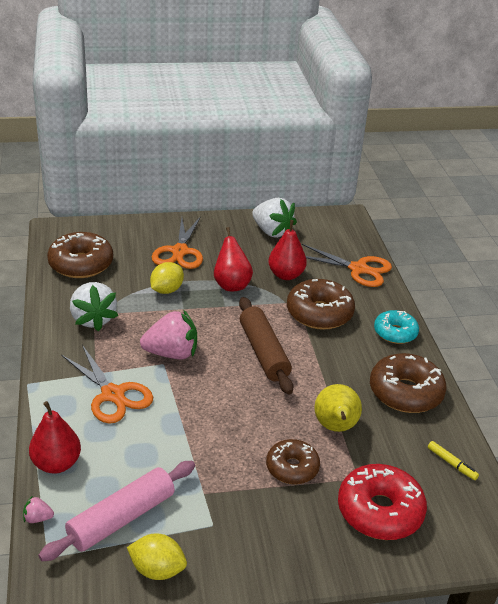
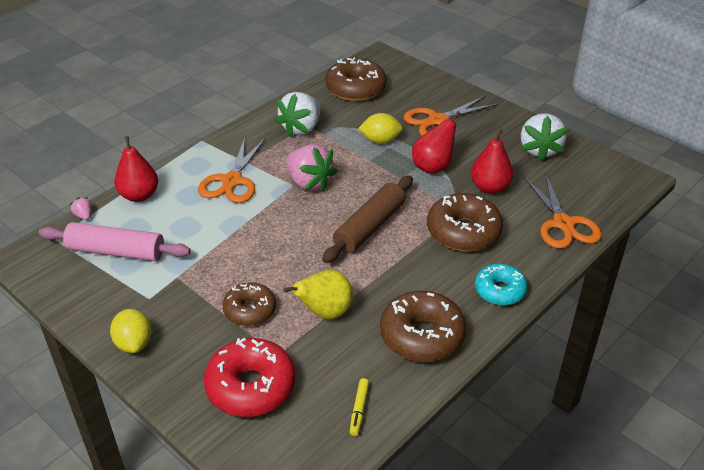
camera: 55 degrees right, 5 degrees up
yellow lemon [127,533,187,580] -> yellow lemon moved to [110,309,152,353]

